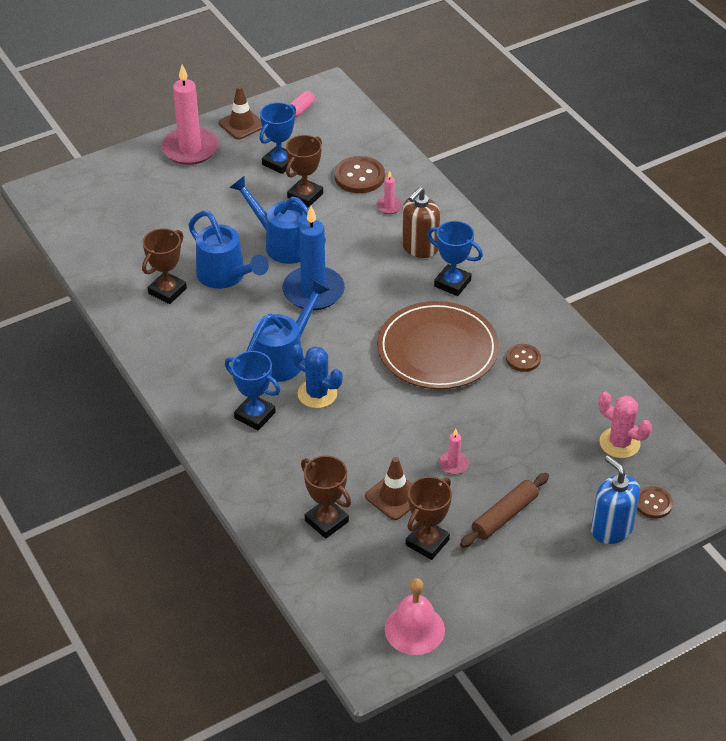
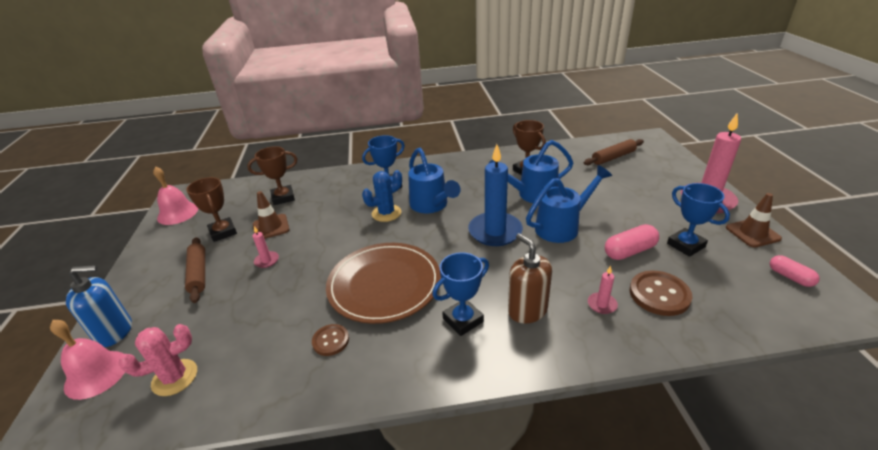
camera: 115 degrees right, 10 degrees down
brown trophy [286,135,323,207] -> pink capsule [605,224,659,260]
brown button [637,486,673,519] -> pink bell [50,320,125,400]
none -> brown rolling pin [584,139,644,165]

